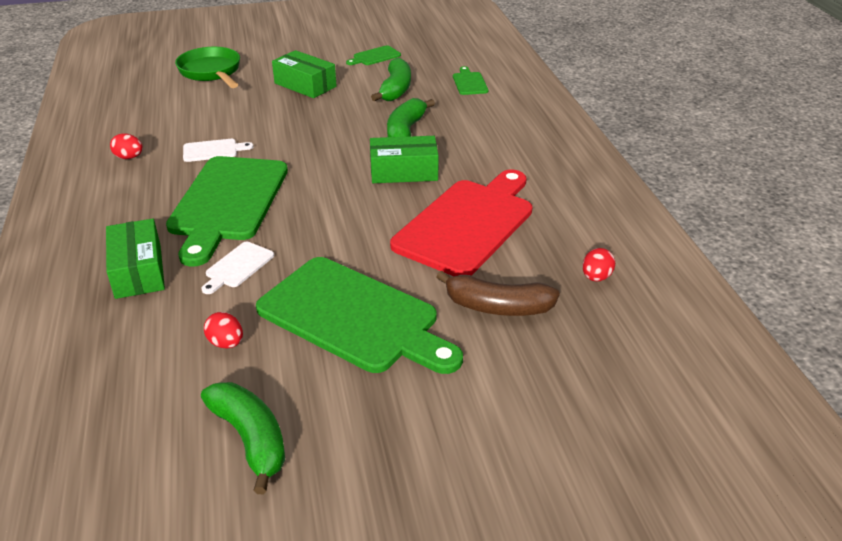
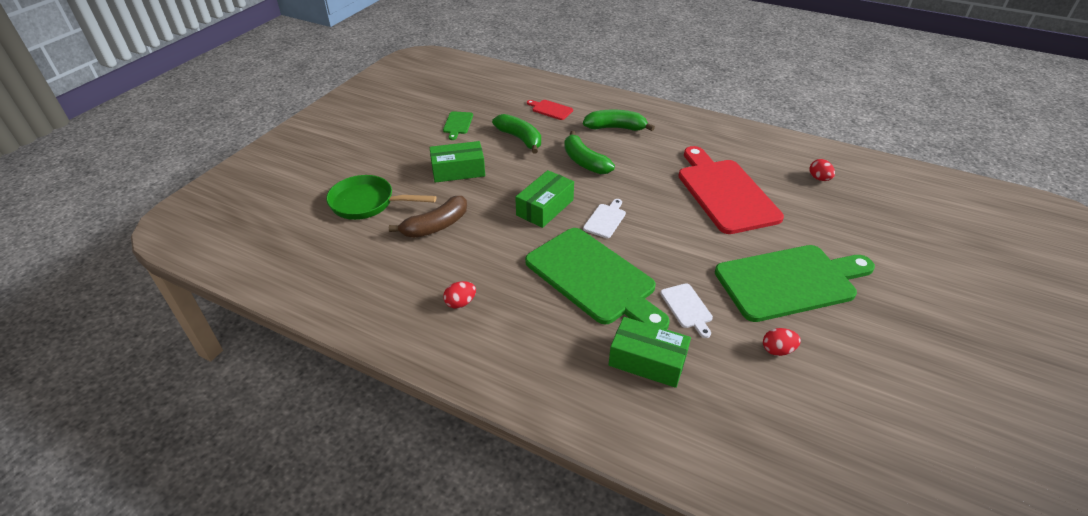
camera: 50 degrees left, 5 degrees up
white cutting board [183,139,253,162] -> white cutting board moved to [583,199,626,238]
green banana [201,382,285,494] -> green banana moved to [583,110,655,131]
green box [370,136,439,183] -> green box moved to [515,170,574,228]
brown banana [436,271,560,316] -> brown banana moved to [389,196,467,238]
green cutting board [453,66,488,95] -> red cutting board [527,100,573,120]

